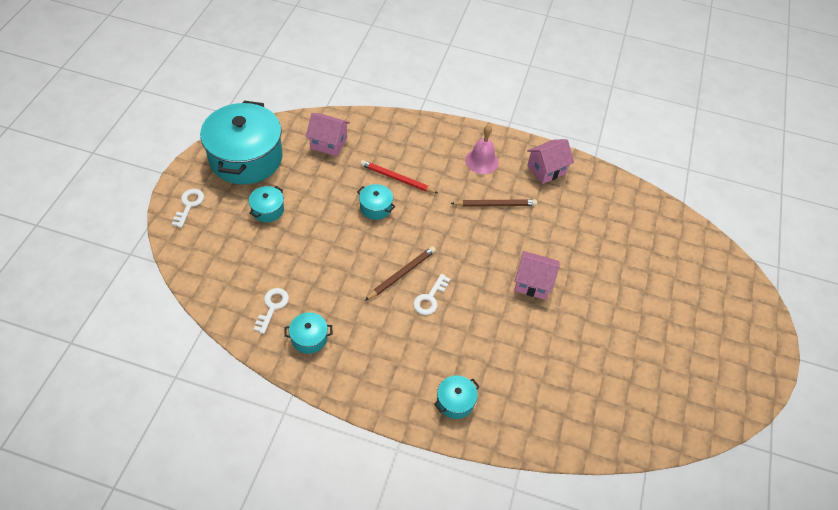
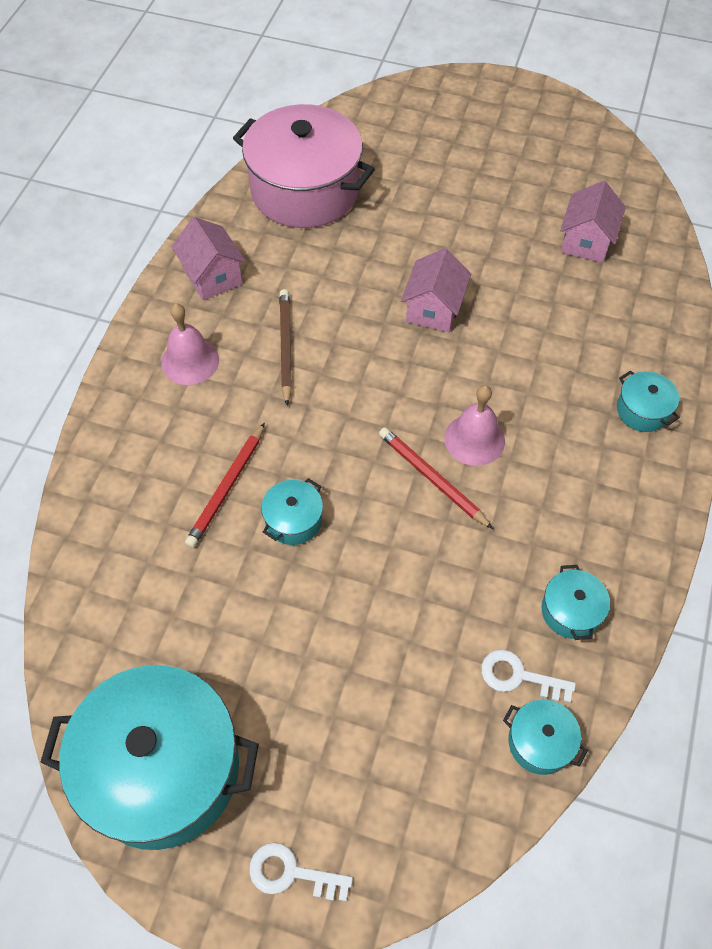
camera: 85 degrees left, 5 degrees up
turquoise pot [249,186,284,222] -> turquoise pot moved to [503,700,588,775]
pink house [306,113,350,156] -> pink house moved to [560,181,626,263]
brown pencil [365,246,436,301] -> red pencil [379,427,493,529]
white key [413,274,450,315] -> pink bell [444,385,505,466]
none -> pink pot [233,104,375,228]

